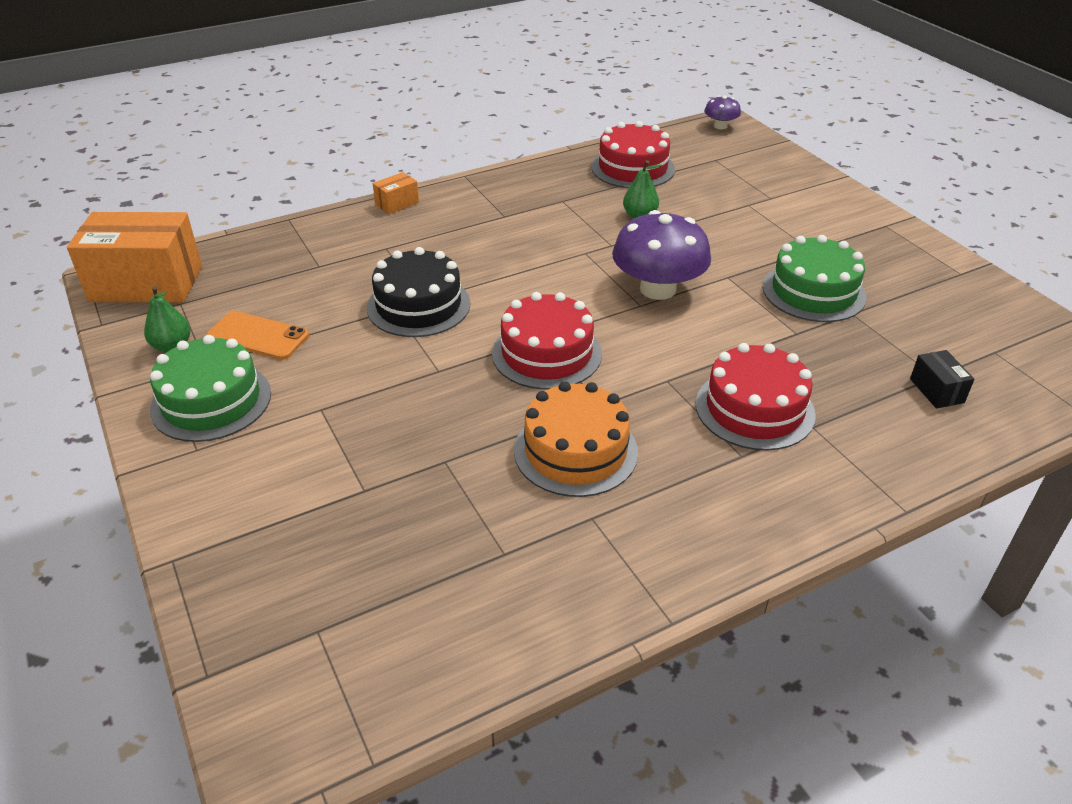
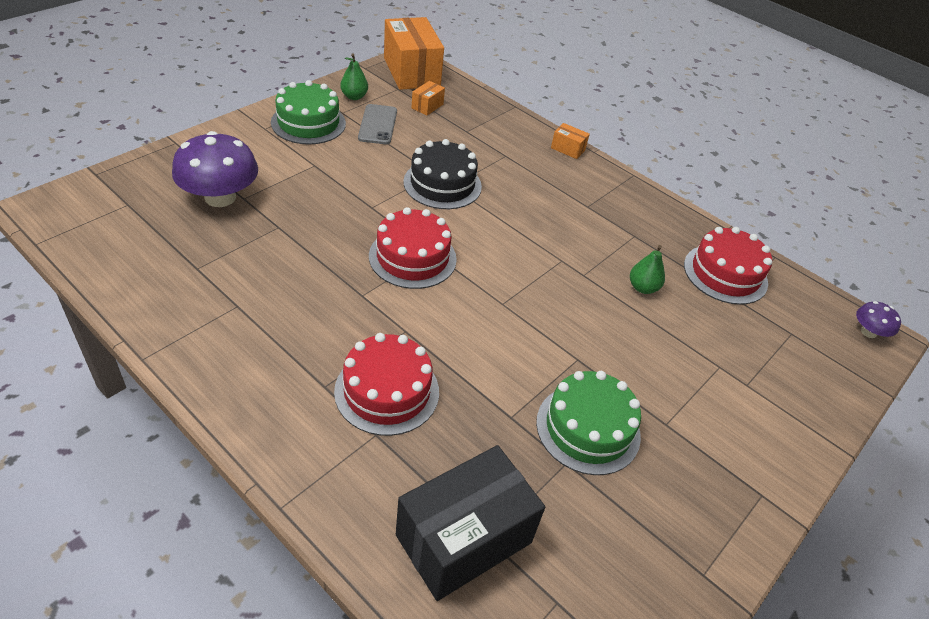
camera: 65 degrees right, 5 degrees up
orange phone [206,311,309,360] -> grey phone [358,104,397,144]
orange cake [514,381,638,497] -> none
purple mushroom [612,210,711,300] -> purple mushroom moved to [172,131,258,207]
black box [910,350,974,409] -> black box [396,445,545,601], size x2.31
none -> orange box [411,81,445,115]

